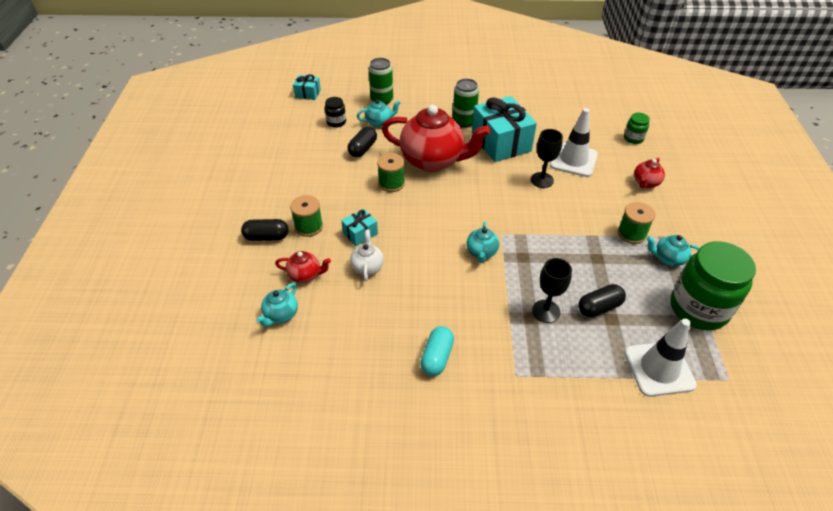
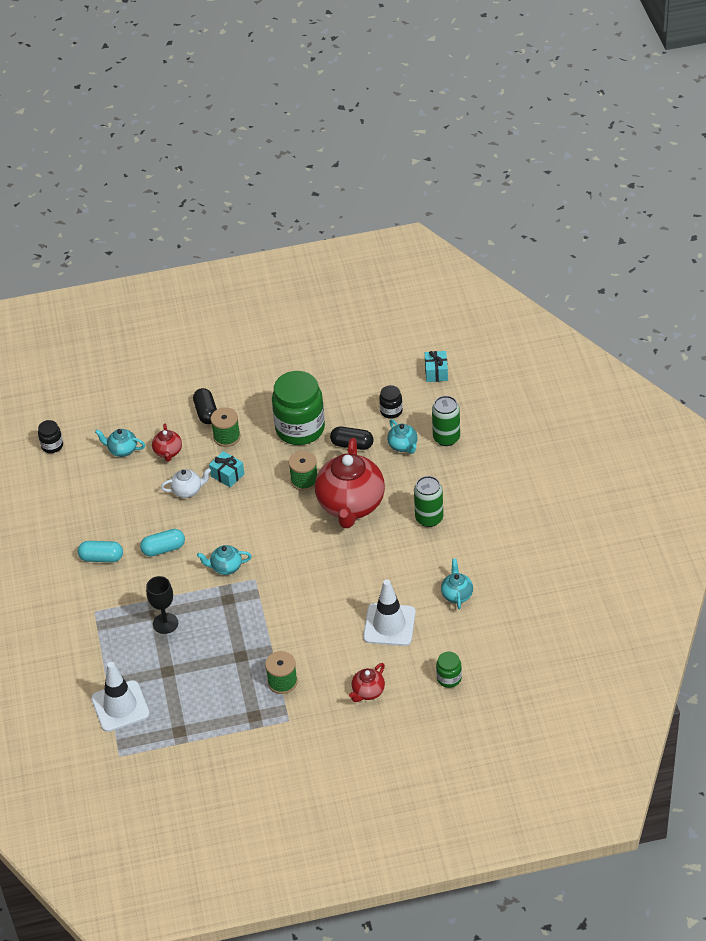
camera: 80 degrees right, 0 degrees up
turquoise gift [472,96,537,162] -> none
black goblet [531,129,563,188] -> none
black capsule [578,284,626,317] -> none
red teapot [634,157,665,188] -> red teapot turned 75 degrees counterclockwise [349,663,385,702]
turquoise teapot [647,235,700,266] -> turquoise teapot moved to [441,558,473,609]
green jar [670,241,756,330] -> green jar moved to [272,371,325,445]
none -> black jar [38,420,63,453]
none -> turquoise capsule [140,529,185,557]

